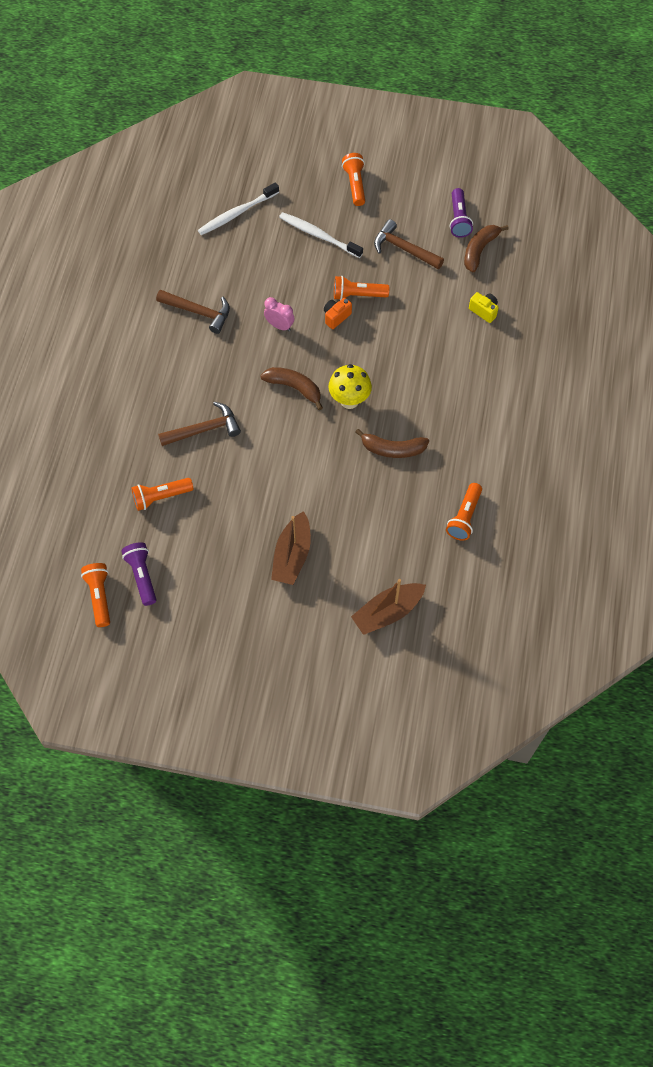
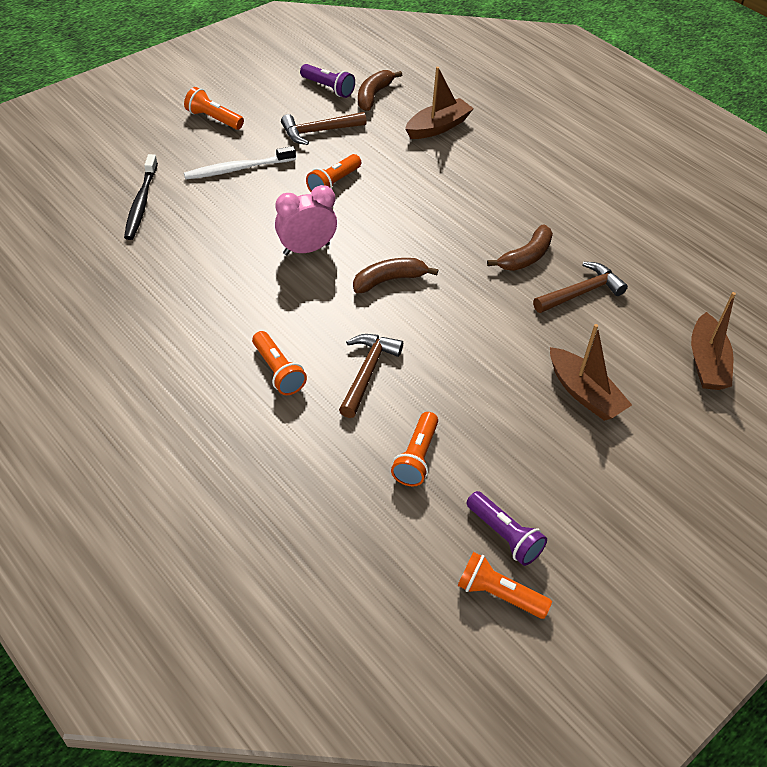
camera: 55 degrees left, 15 degrees down
purple flashlight [121,542,156,606] -> purple flashlight turned 150 degrees counterclockwise [467,491,547,566]
brown hammer [156,290,230,334] -> brown hammer moved to [533,262,628,313]
white toothbrush [198,182,279,235] -> black toothbrush [124,154,158,240]
pink clock [264,297,295,331] -> pink clock [275,185,337,255], size x1.57
orange camera [324,298,352,329] -> none
yellow mushroom [328,364,372,409] -> none
orange flashlight [446,483,482,541] -> orange flashlight moved to [252,331,307,395]
brown banana [464,225,509,272] -> brown banana turned 45 degrees clockwise [358,70,402,111]
yellow camera [469,292,499,323] -> brown boat [405,67,474,139]

